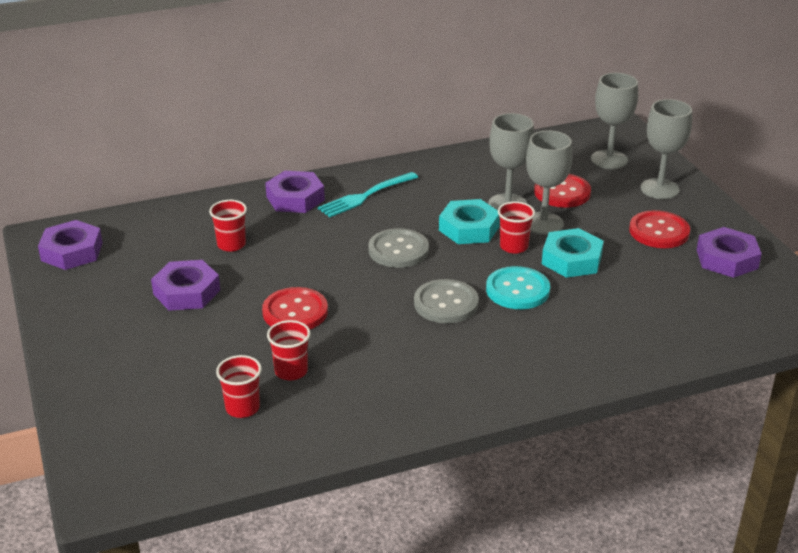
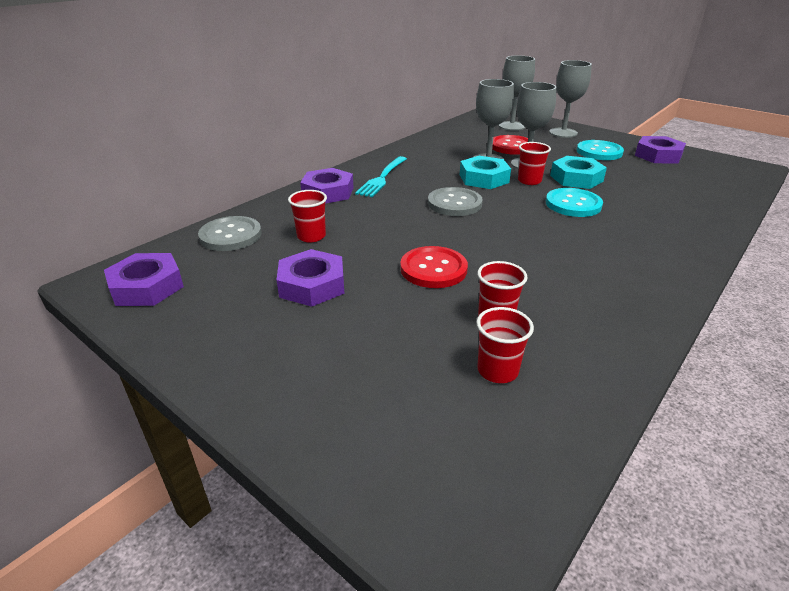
camera: 30 degrees left, 0 degrees up
grey button [414,279,479,323] -> grey button moved to [198,216,262,251]
red button [629,210,690,248] -> turquoise button [577,140,624,160]

